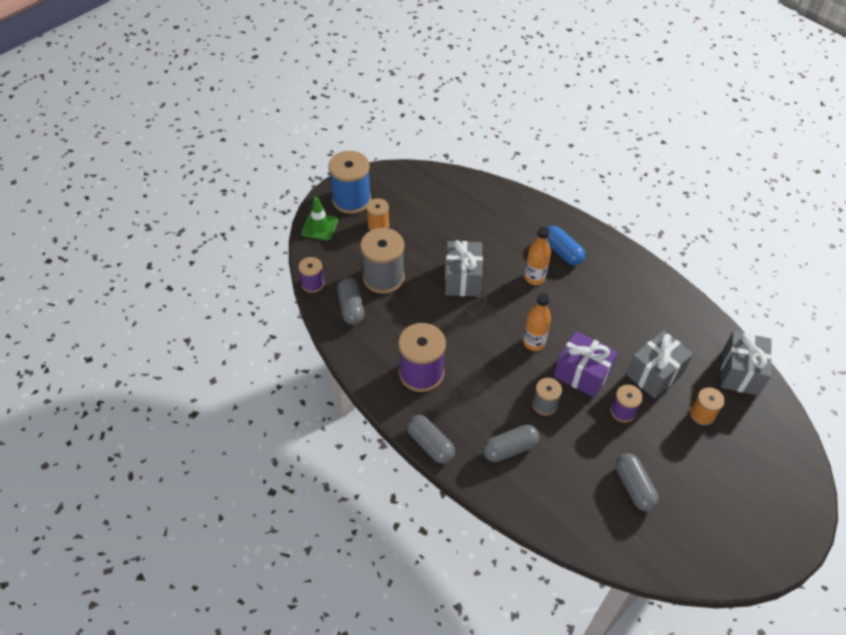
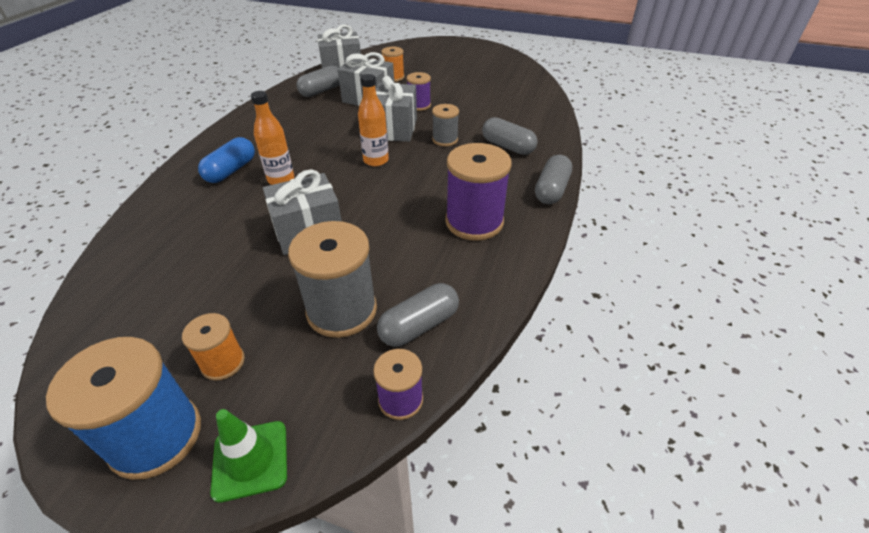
camera: 115 degrees left, 10 degrees down
purple gift [554,331,618,398] -> grey gift [375,76,417,142]
grey capsule [616,453,659,511] -> grey capsule moved to [296,65,340,97]

